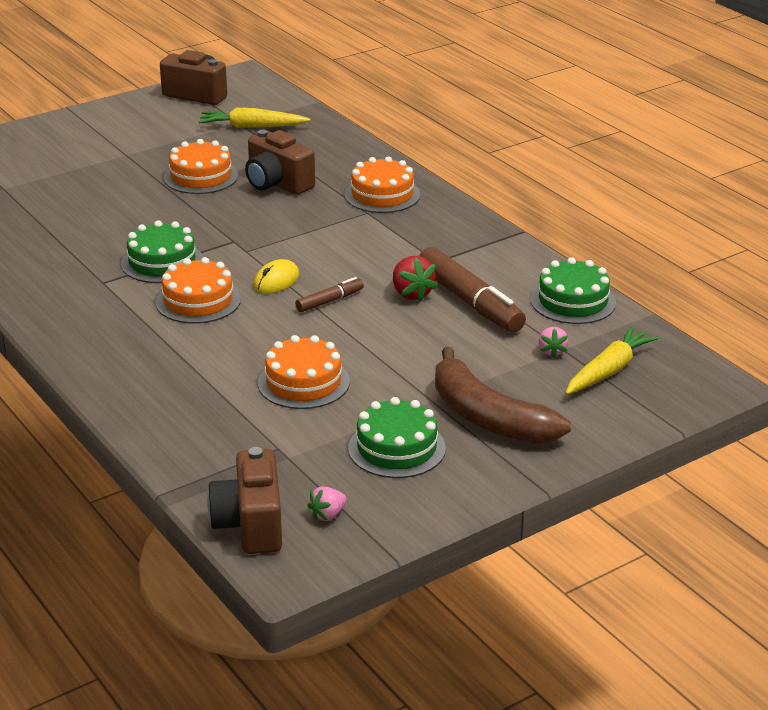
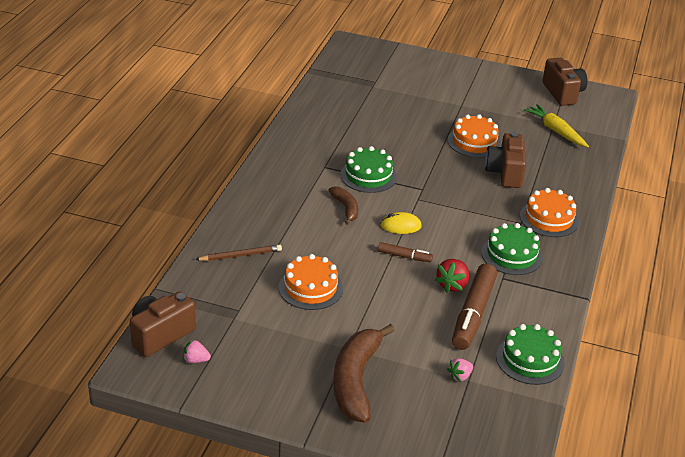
camera: 50 degrees right, 5 degrees up
orange cake [155,257,241,324] -> brown banana [328,187,358,225]
green cake [348,397,446,478] -> green cake moved to [481,223,543,275]
yellow carrot [565,326,659,395] -> none
none -> brown pencil [195,245,282,261]

